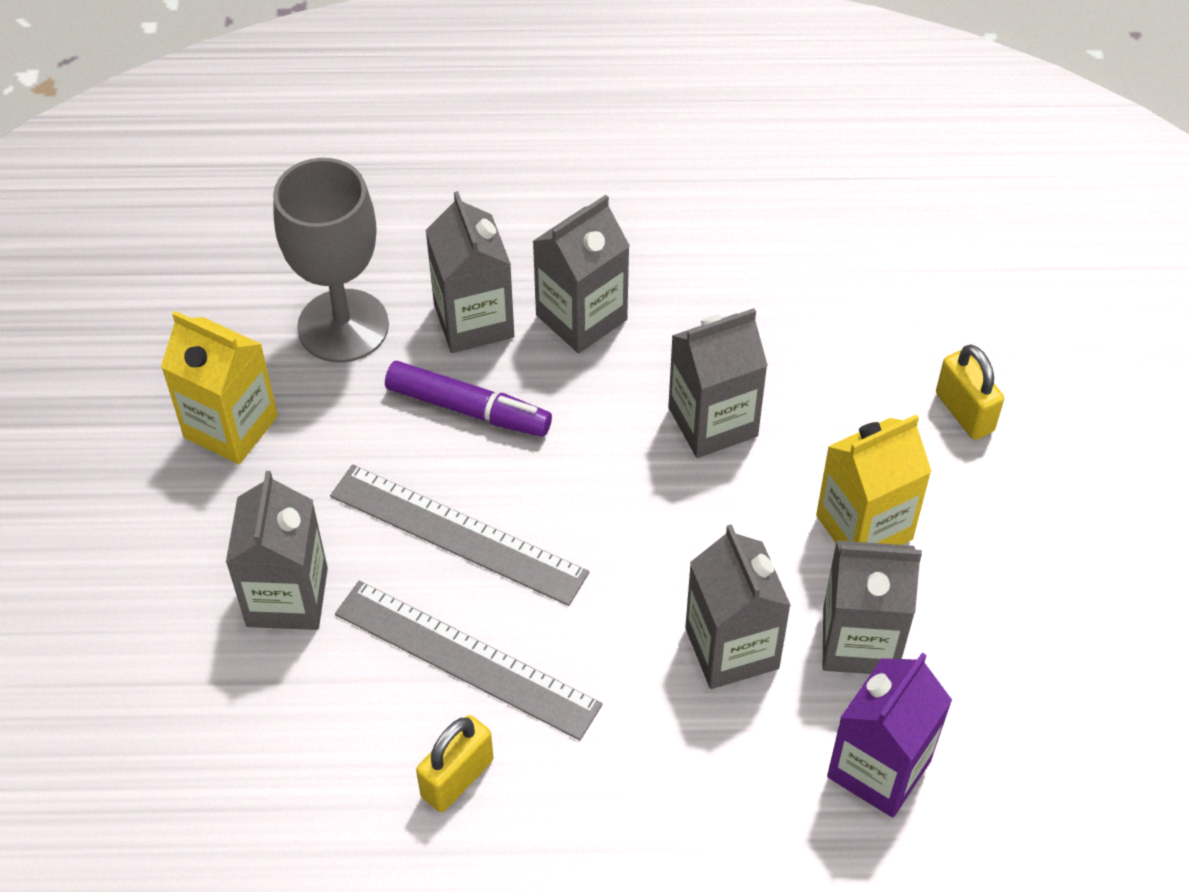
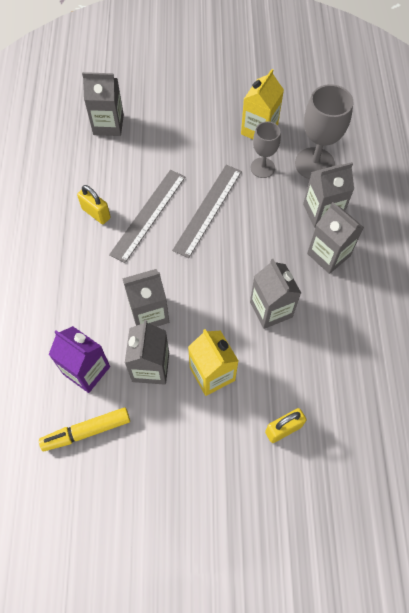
camera: 90 degrees right, 10 degrees up
grey carton [226,471,328,630] -> grey carton moved to [82,72,124,136]
purple marker [385,361,552,437] -> none
none -> yellow marker [39,407,130,451]
none -> grey goblet [251,121,281,178]

